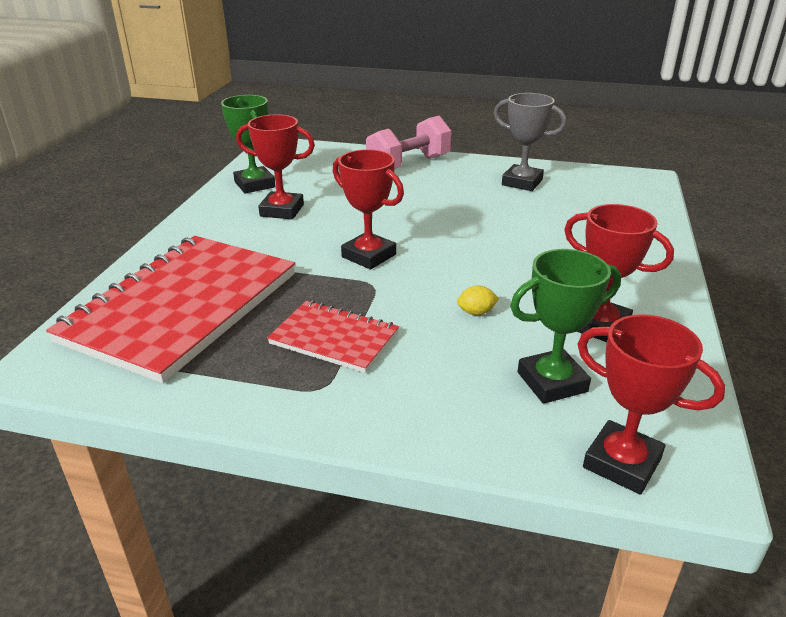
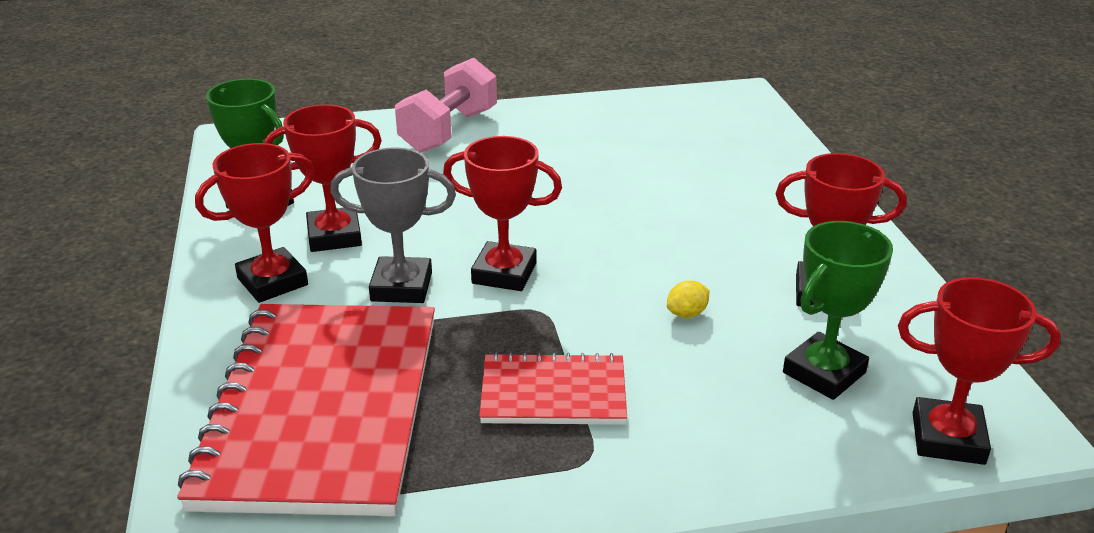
camera: 25 degrees left, 0 degrees up
grey trophy [494,93,567,191] -> grey trophy moved to [330,147,456,303]
none -> red trophy [195,143,314,303]

